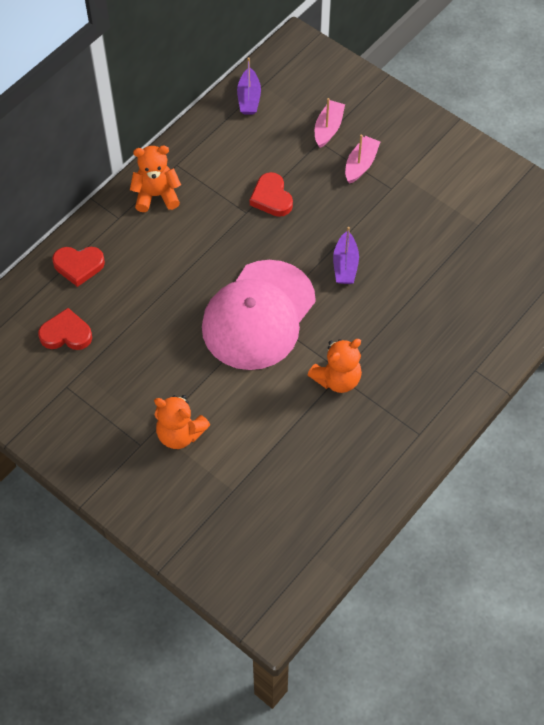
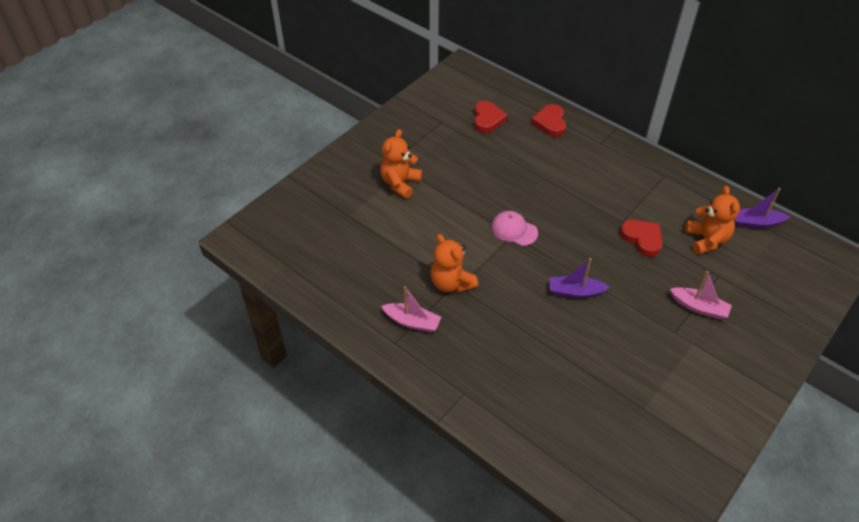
camera: 90 degrees right, 10 degrees down
orange teddy bear [130,146,181,212] -> orange teddy bear moved to [685,186,740,255]
pink cap [202,260,316,370] -> pink cap [491,211,538,246], size x0.42
red heart [250,172,293,217] -> red heart turned 75 degrees clockwise [620,220,663,257]
pink boat [315,98,345,148] -> pink boat moved to [381,286,441,332]

